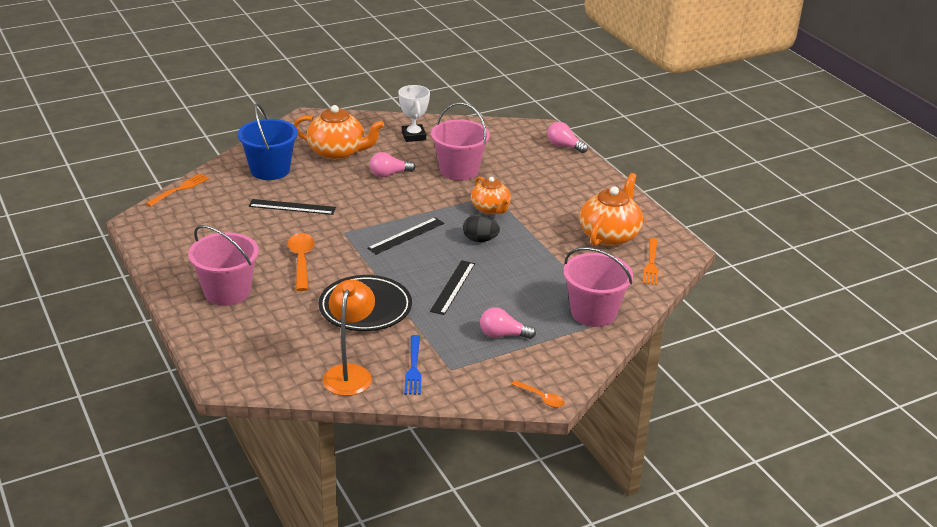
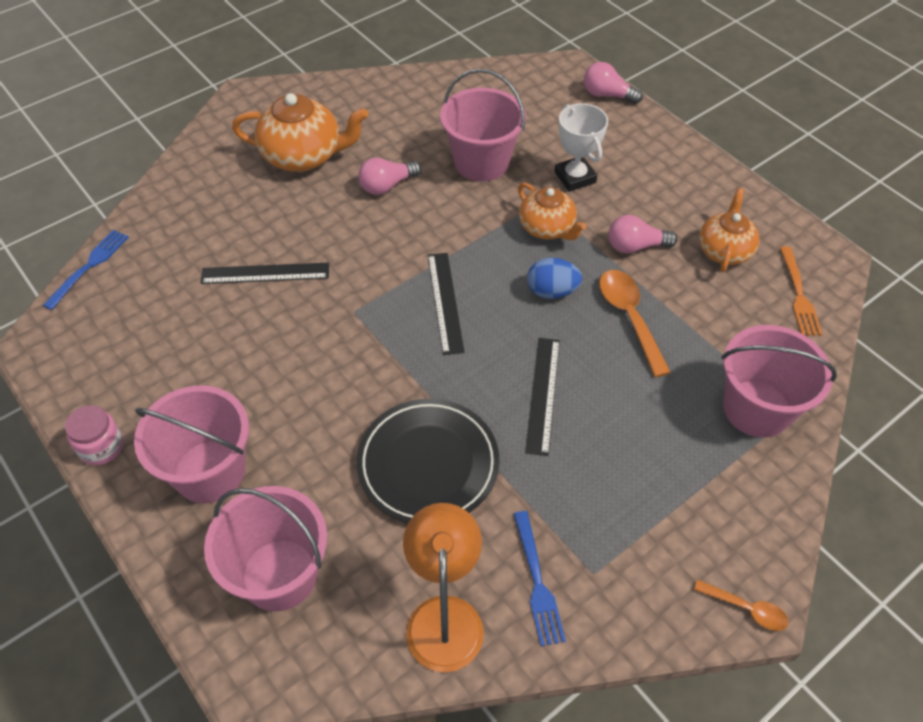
camera: 10 degrees left, 20 degrees up
orange fork [146,173,209,207] -> blue fork [42,230,129,310]
blue bucket [238,103,298,180] -> none
orange spoon [288,233,315,291] -> orange spoon moved to [599,270,671,378]
black ruler [367,217,444,255] -> black ruler turned 45 degrees counterclockwise [428,253,465,355]
white trophy [398,85,430,142] -> white trophy moved to [554,103,608,192]
black egg [463,214,500,242] -> blue egg [527,258,582,299]
pink light bulb [480,307,536,339] -> pink light bulb moved to [609,215,678,254]
orange teapot [579,173,643,246] -> orange teapot [699,188,759,272], size x0.65
none -> pink jar [65,405,123,465]
none -> pink bucket [204,486,327,611]

